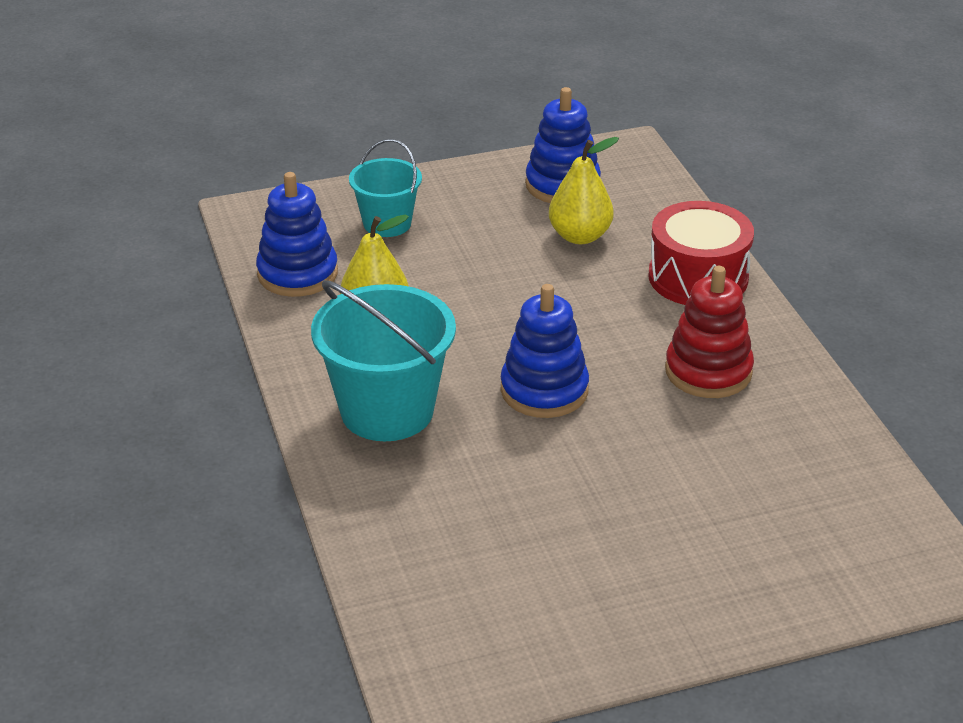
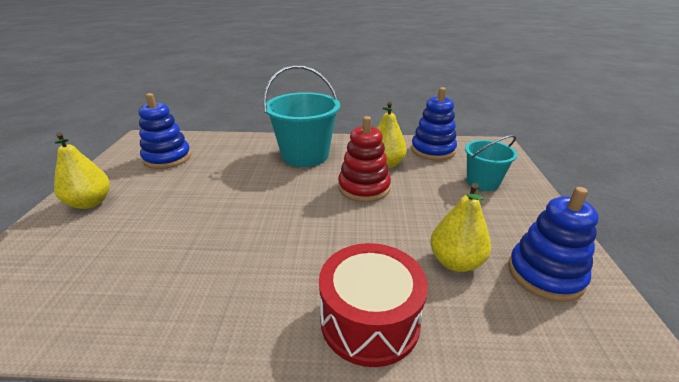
camera: 110 degrees right, 5 degrees down
blue stacking toy [501,284,589,418] -> blue stacking toy moved to [139,93,191,169]
red stacking toy [665,266,754,398] -> red stacking toy moved to [338,116,391,202]
none -> yellow pear [54,132,110,209]

